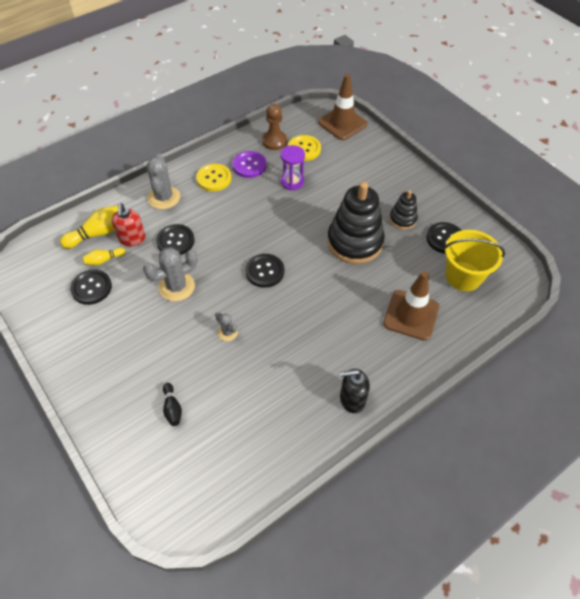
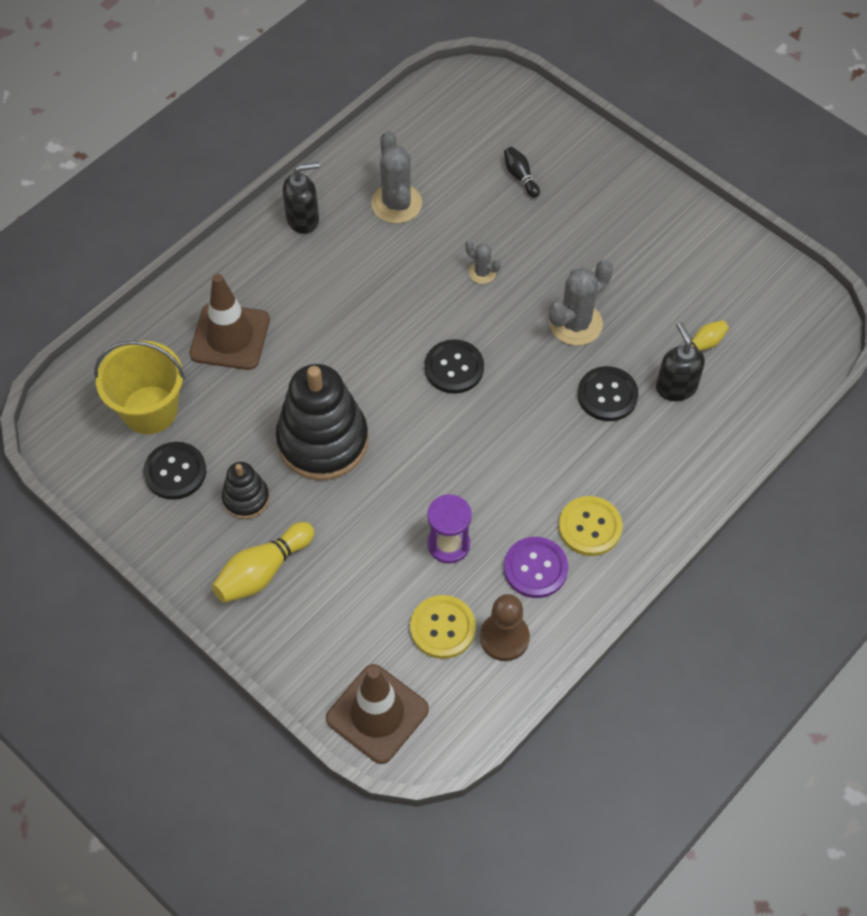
camera: 170 degrees right, 5 degrees up
yellow bowling pin [60,206,118,249] -> yellow bowling pin moved to [212,522,314,603]
black button [70,269,112,305] -> none
red soap dispenser [112,203,145,246] -> black soap dispenser [656,322,705,401]
grey cactus [146,154,180,209] -> grey cactus moved to [371,131,422,223]

